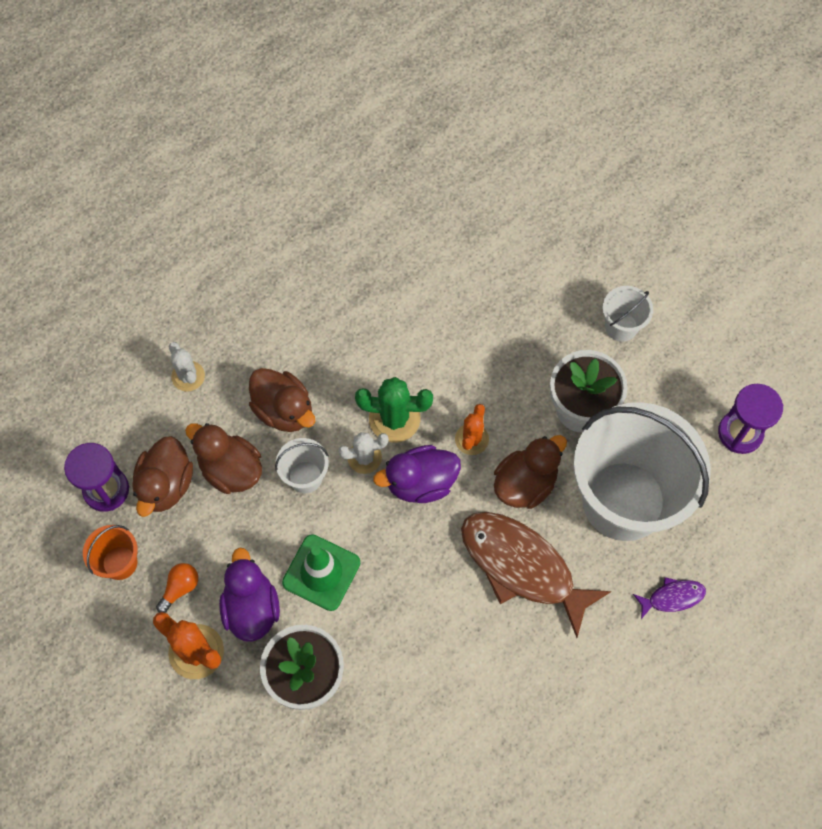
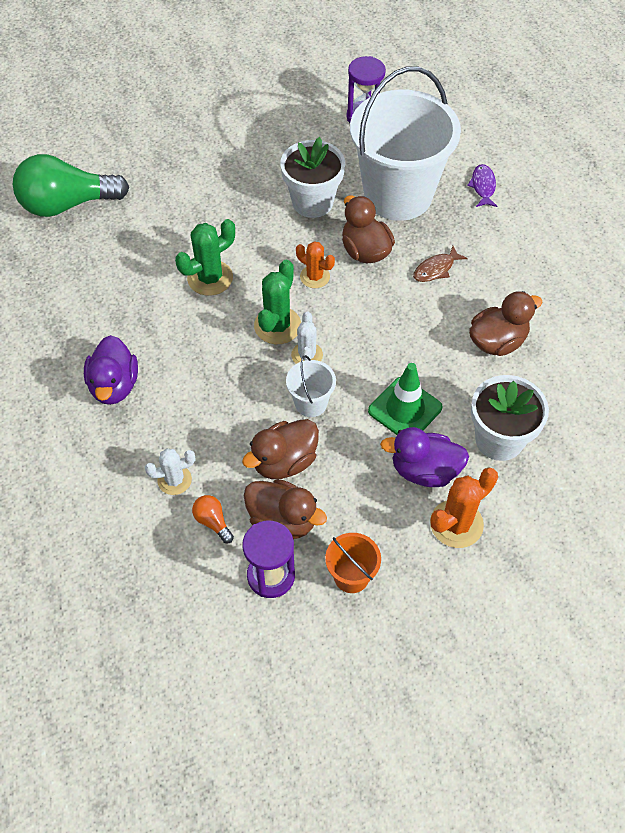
camera: 75 degrees left, 10 degrees down
orange light bulb [156,563,198,613] -> orange light bulb moved to [192,495,234,543]
brown duck [249,368,315,432] -> brown duck moved to [469,291,542,356]
purple duck [373,445,461,503] -> purple duck moved to [84,335,138,405]
brown fish [461,512,611,638] -> brown fish [413,246,468,282], size x0.45
white bucket [603,286,653,342] -> none
none -> green light bulb [13,154,129,217]
none -> green cactus [175,219,235,296]

